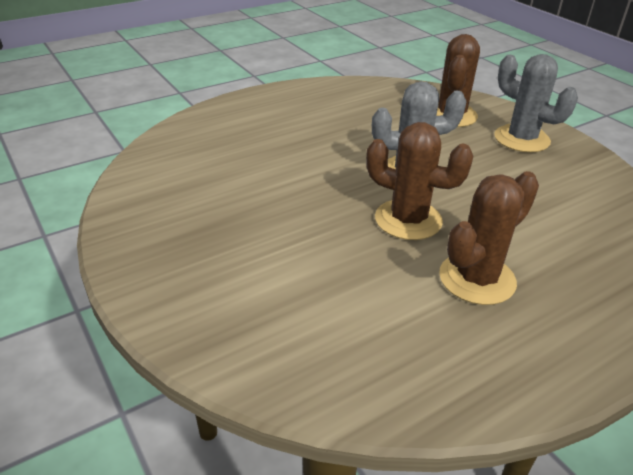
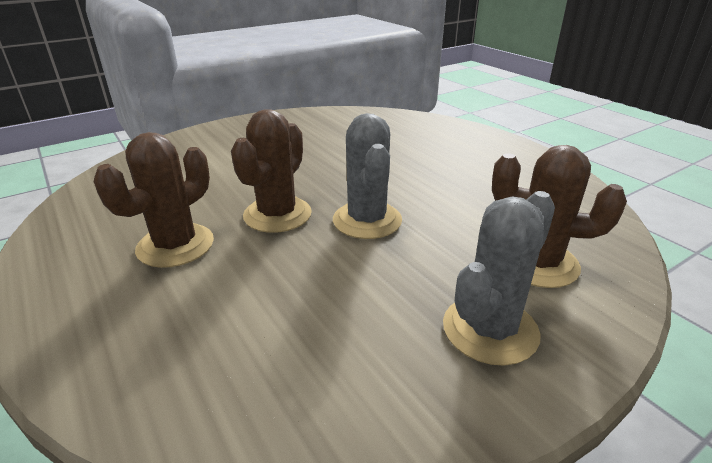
camera: 90 degrees right, 5 degrees down
brown cactus [439,171,539,305] -> brown cactus turned 75 degrees clockwise [94,132,214,268]

